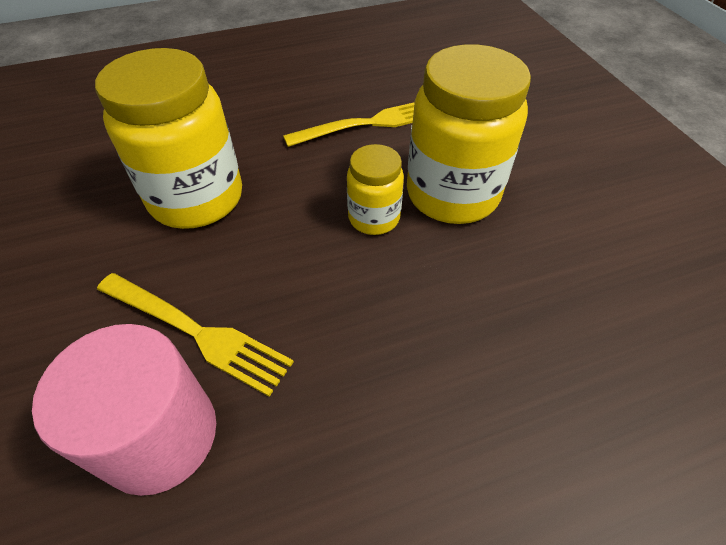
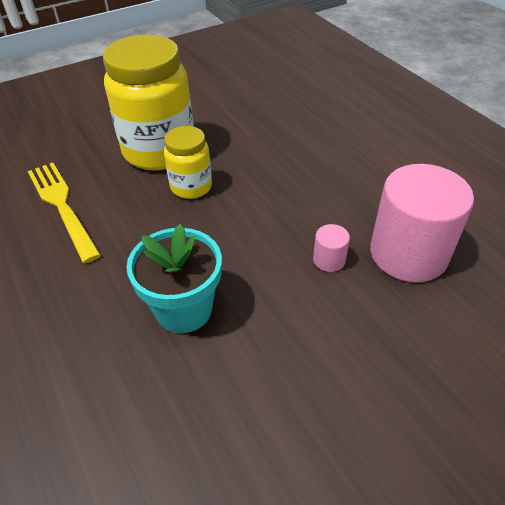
camera: 100 degrees left, 5 degrees down
yellow jar [95,48,242,229] -> turquoise flower pot [127,224,222,333]
yellow fork [97,273,294,397] -> pink cylinder [313,224,350,272]

